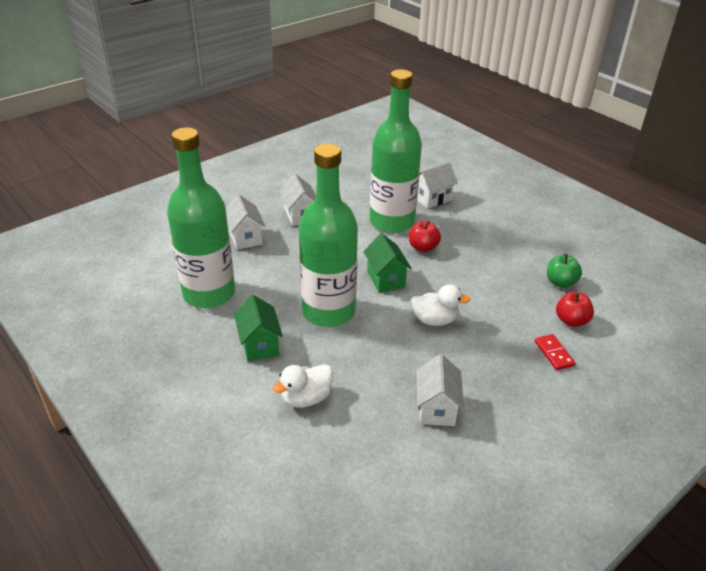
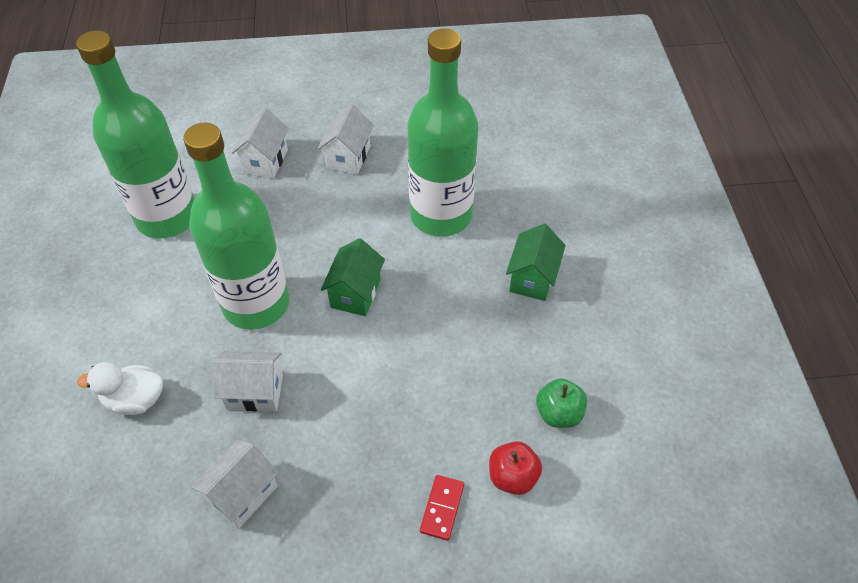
camera: 35 degrees right, 15 degrees up
green house [234,295,283,361] -> green house moved to [506,224,566,301]
red apple [409,221,441,252] -> none
white duck [410,284,471,326] -> none
white house [417,162,458,209] -> white house moved to [212,351,283,411]

